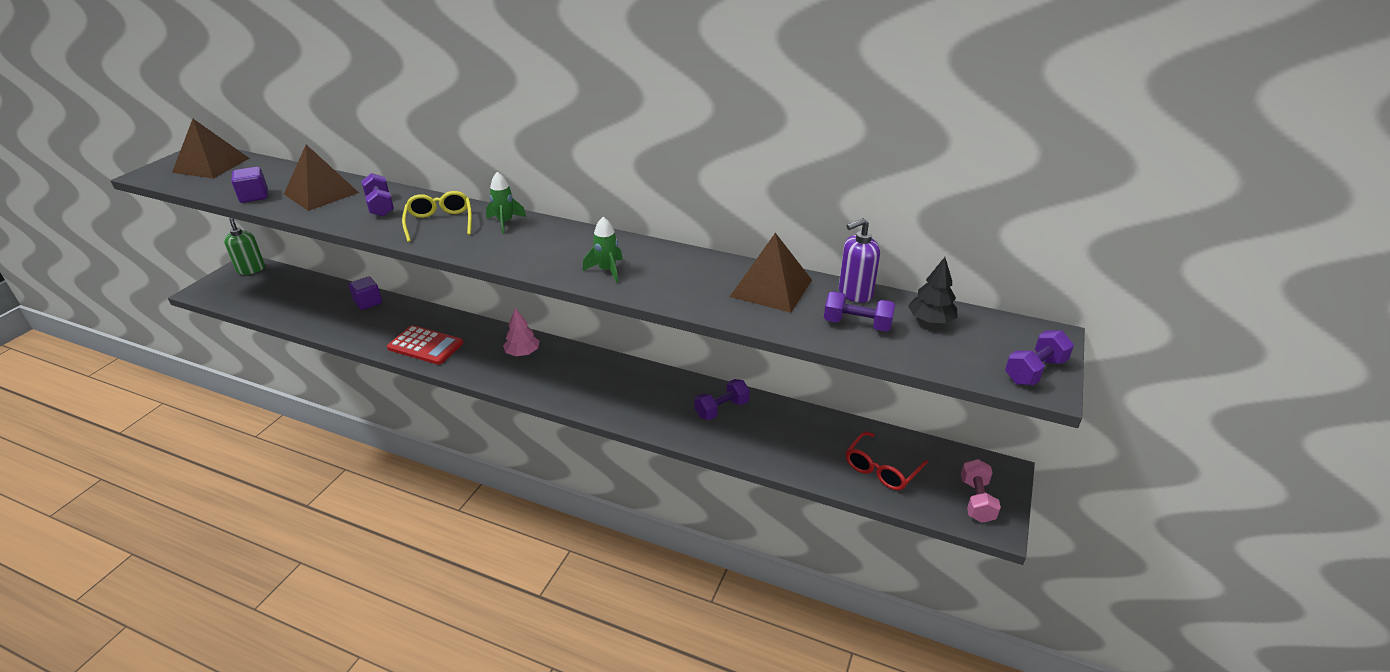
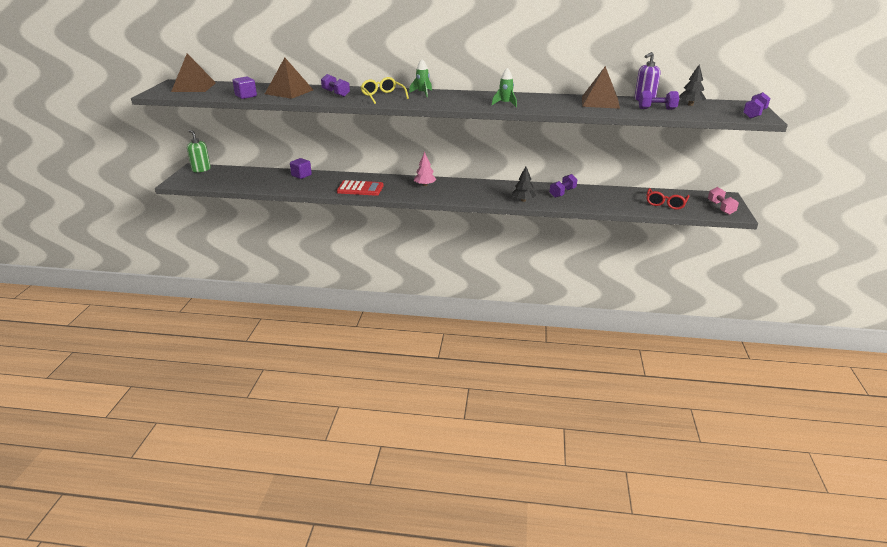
camera: 15 degrees left, 5 degrees down
none -> black tree [512,167,536,202]

